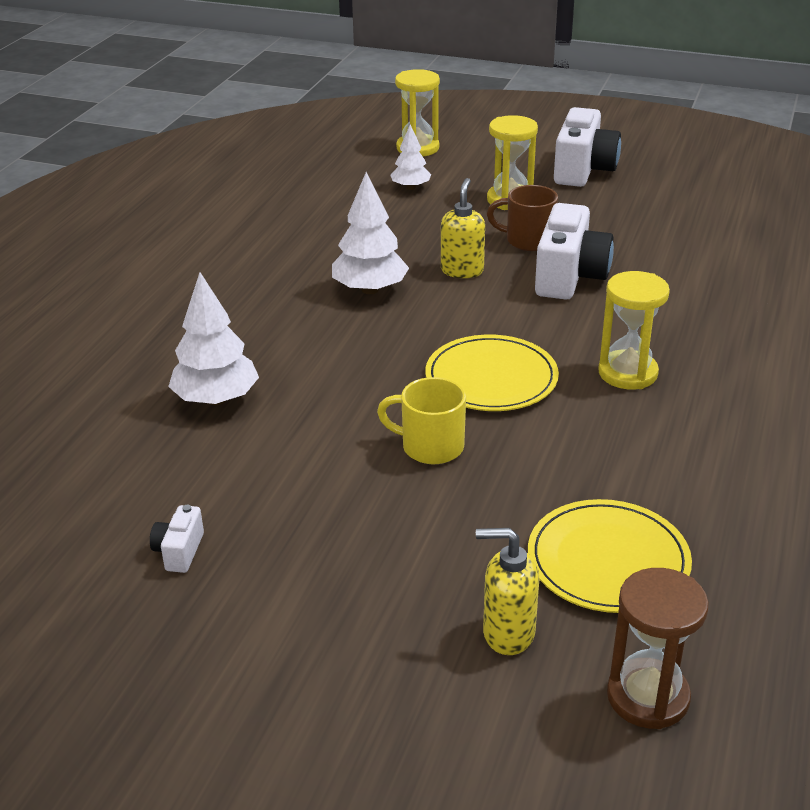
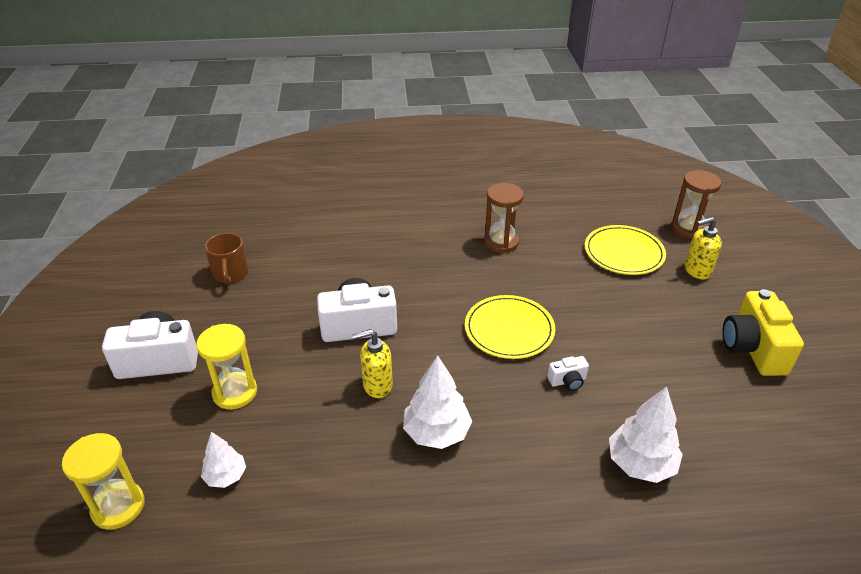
camera: 115 degrees left, 5 degrees up
white camera [150,505,204,573] -> white camera moved to [547,356,589,391]
yellow mug [377,377,466,464] -> none
yellow soap dispenser [476,528,539,655] -> yellow soap dispenser turned 90 degrees clockwise [685,217,722,280]
brown mug [487,185,558,251] -> brown mug moved to [205,233,248,284]
yellow hourglass [598,271,670,390] -> none
none -> brown hourglass [484,183,524,253]
none -> yellow camera [722,289,804,376]

